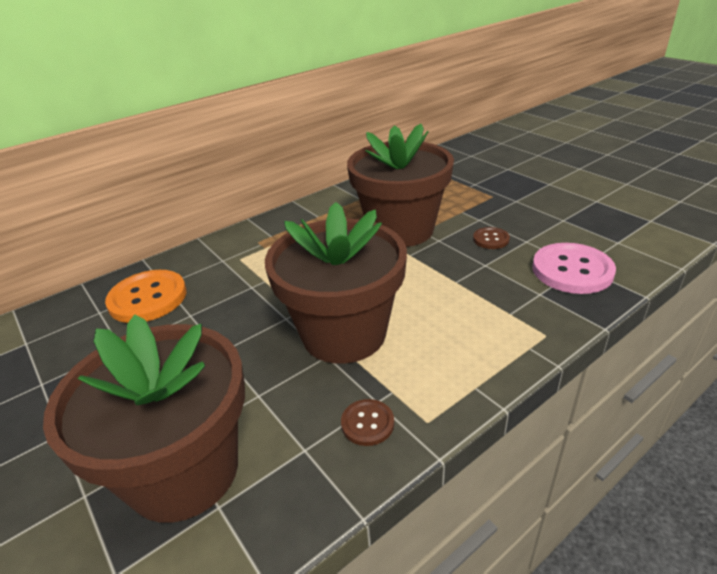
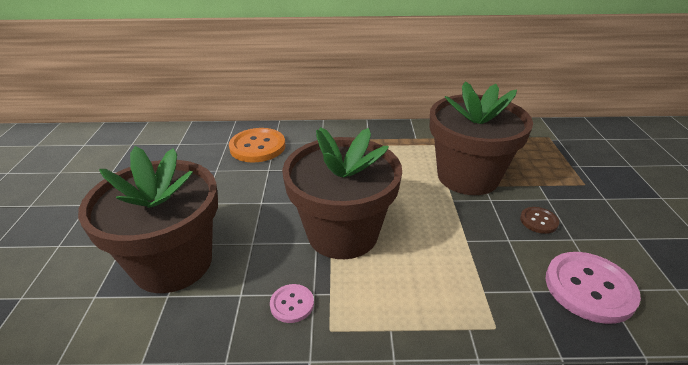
camera: 35 degrees right, 0 degrees up
brown button [341,399,394,446] -> pink button [270,284,314,323]

